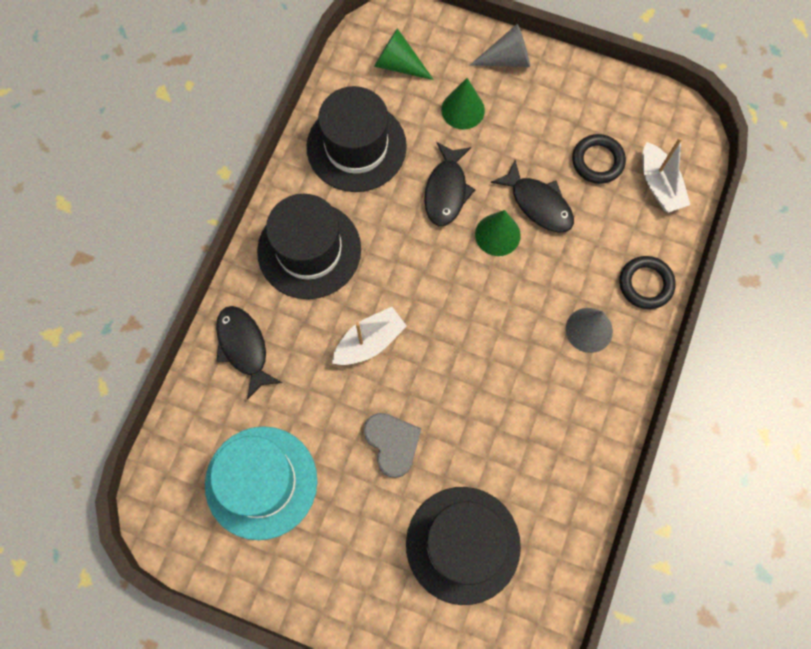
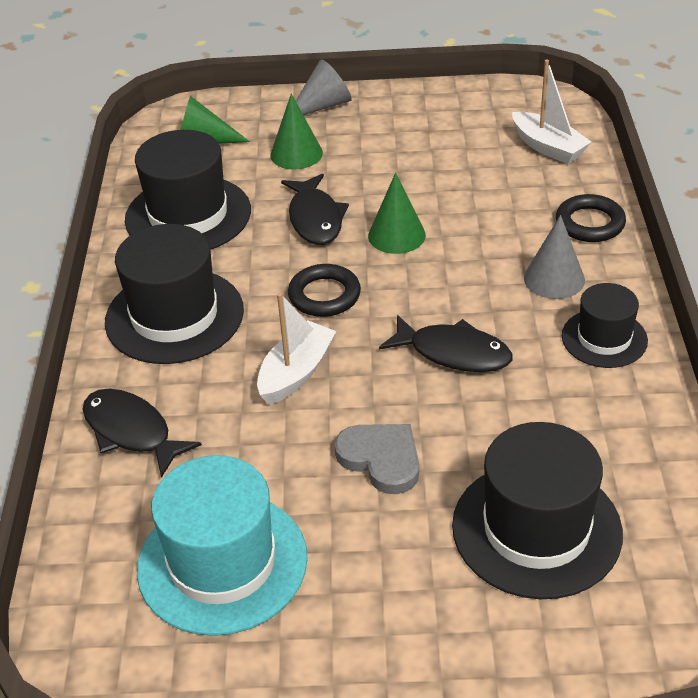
camera: 20 degrees left, 30 degrees down
black fish [491,160,574,232] -> black fish moved to [379,315,513,372]
black ring [572,134,626,184] -> black ring moved to [288,264,361,317]
none -> black hat [562,283,648,368]

